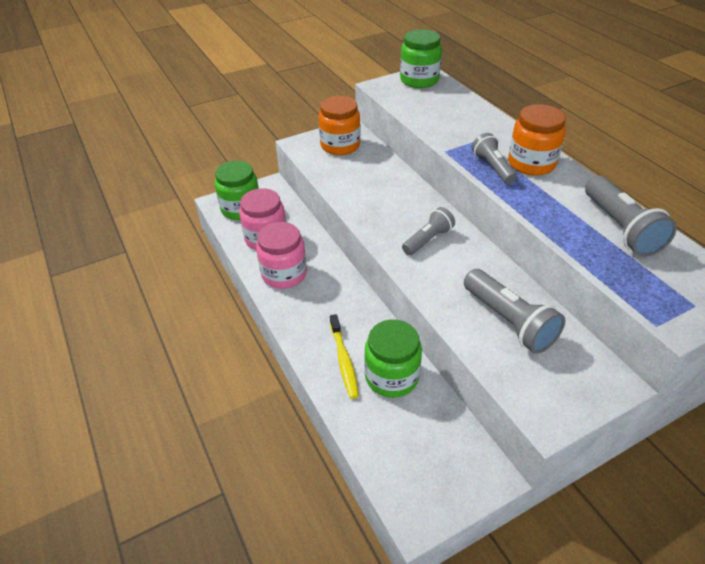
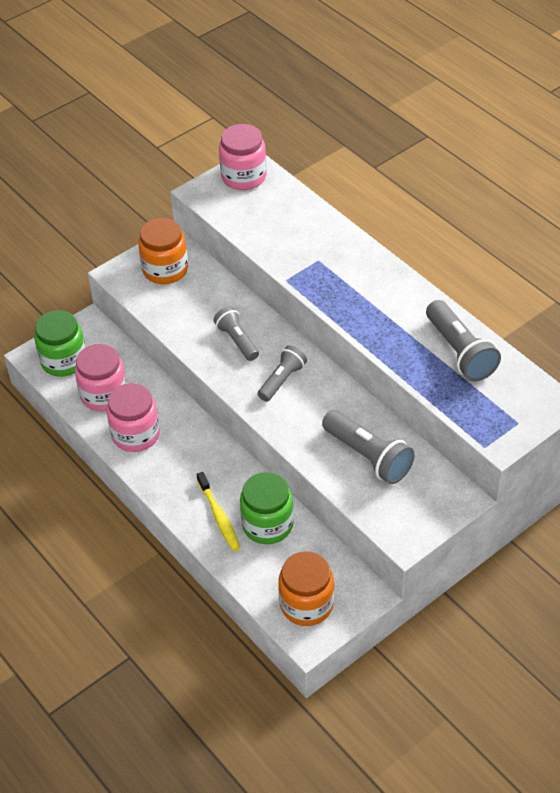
camera: 10 degrees left, 5 degrees up
green jar [400,29,442,88] -> pink jar [219,124,267,190]
grey flashlight [472,133,517,184] -> grey flashlight moved to [213,306,259,361]
orange jar [508,104,566,176] -> orange jar moved to [278,551,334,626]

